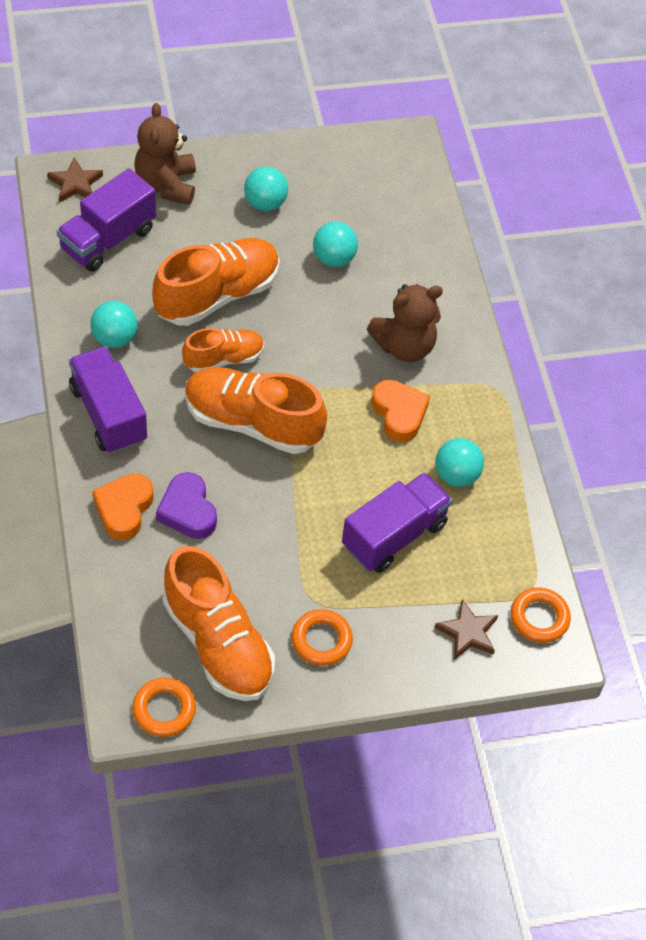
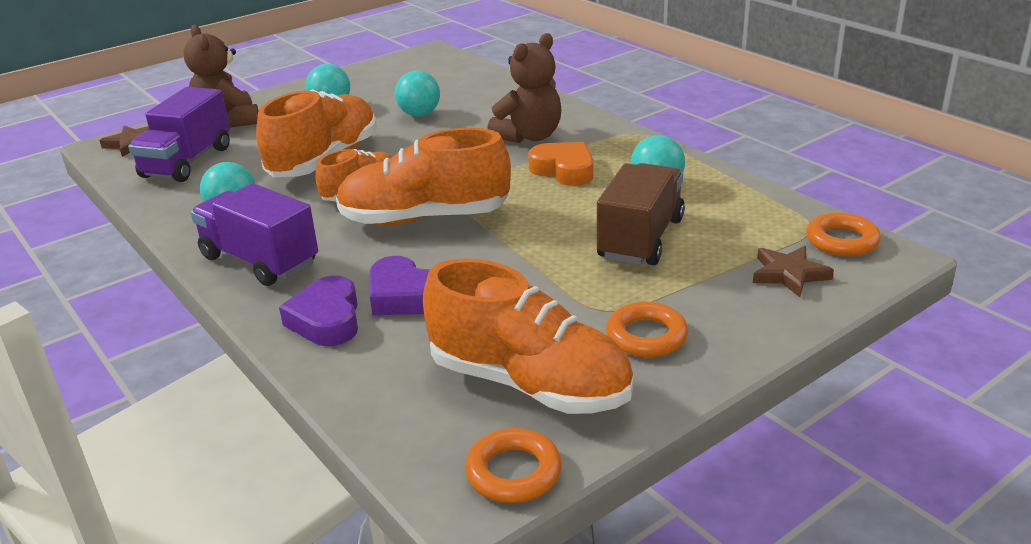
camera: 20 degrees left, 25 degrees down
orange heart [92,473,154,540] -> purple heart [279,276,358,346]
purple truck [342,472,452,573] -> brown truck [597,163,685,265]

